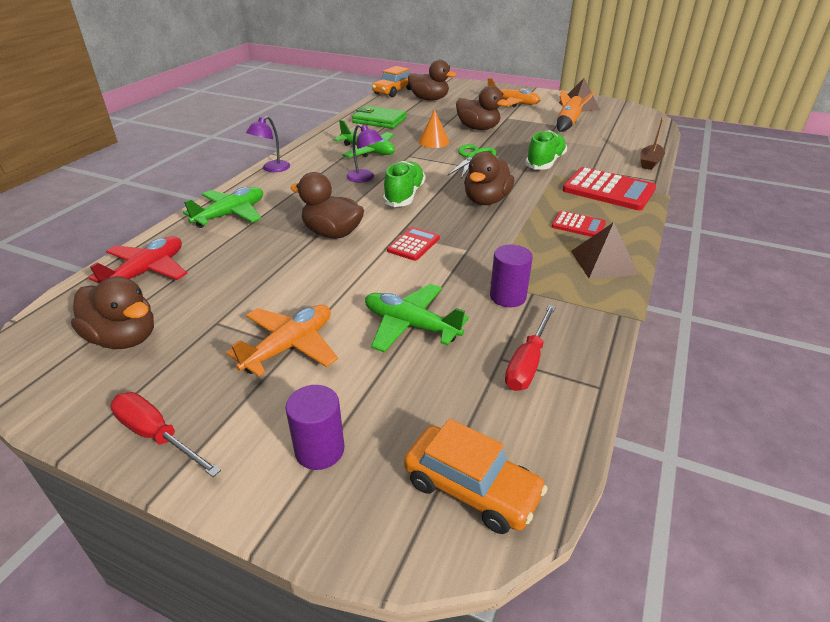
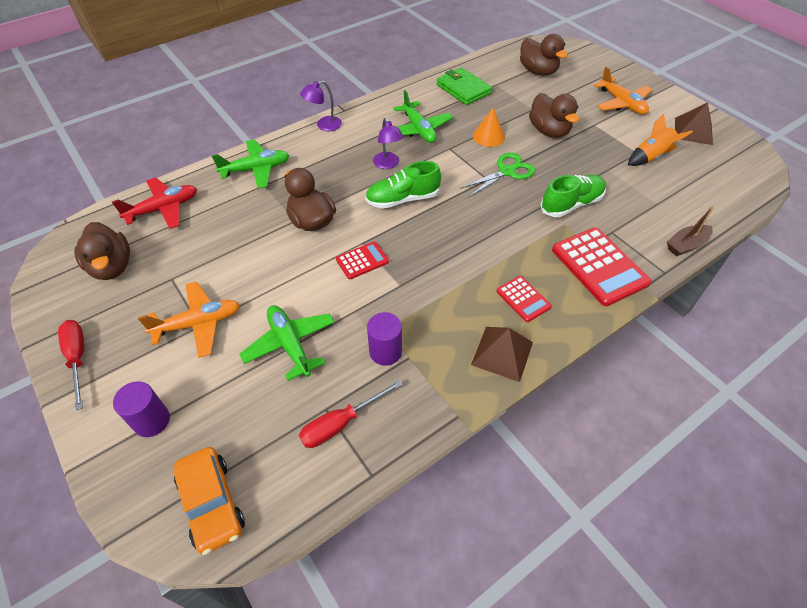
camera: 30 degrees right, 15 degrees up
orange car [372,66,411,97] -> none
green shoe [383,161,425,207] -> green shoe turned 150 degrees counterclockwise [365,161,441,209]
brown duck [464,151,514,205] -> none

